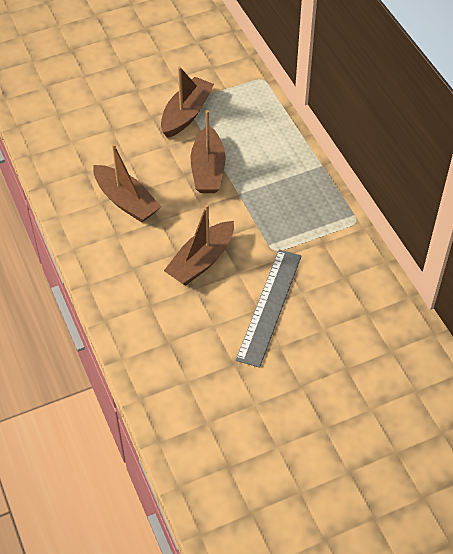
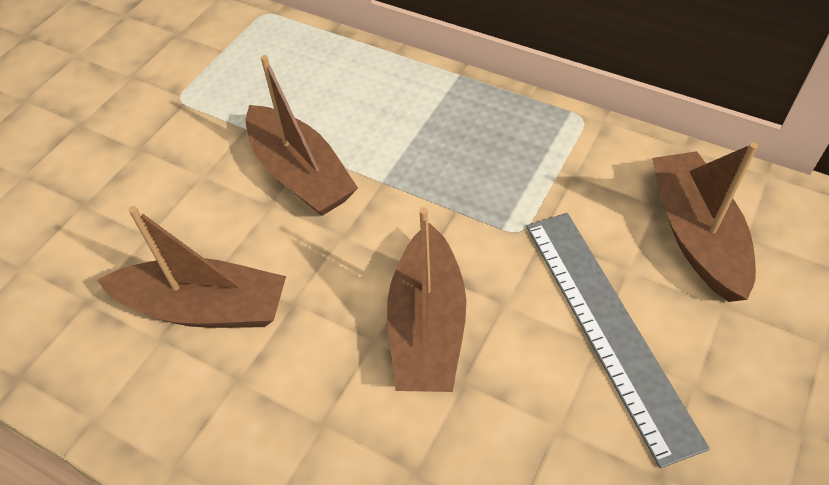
camera: 35 degrees left, 0 degrees up
brown boat [161,67,214,138] -> brown boat moved to [652,142,758,302]

